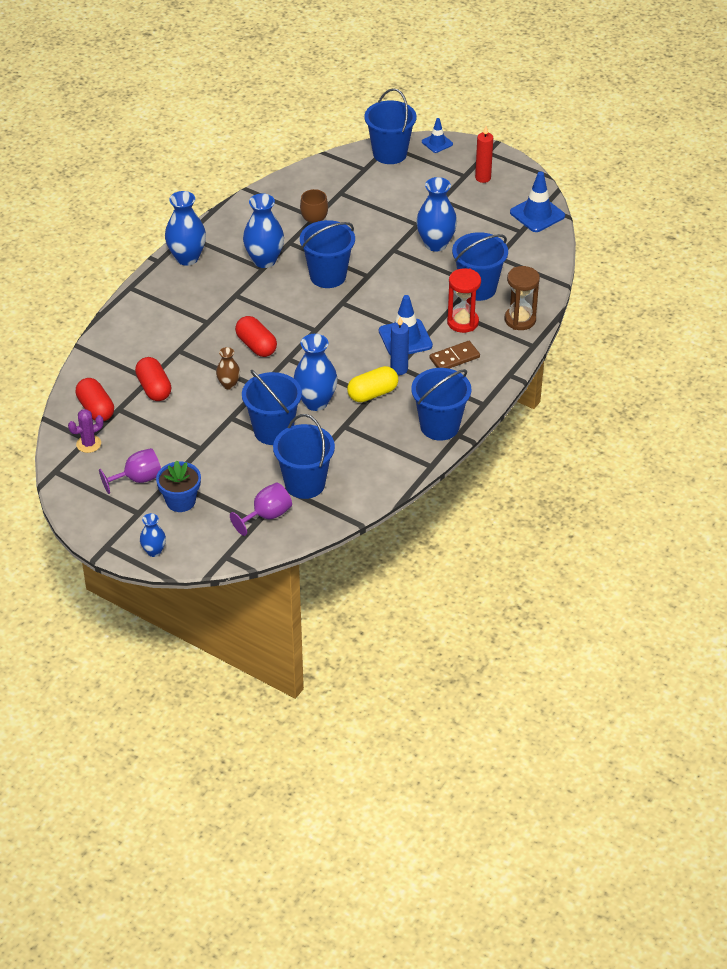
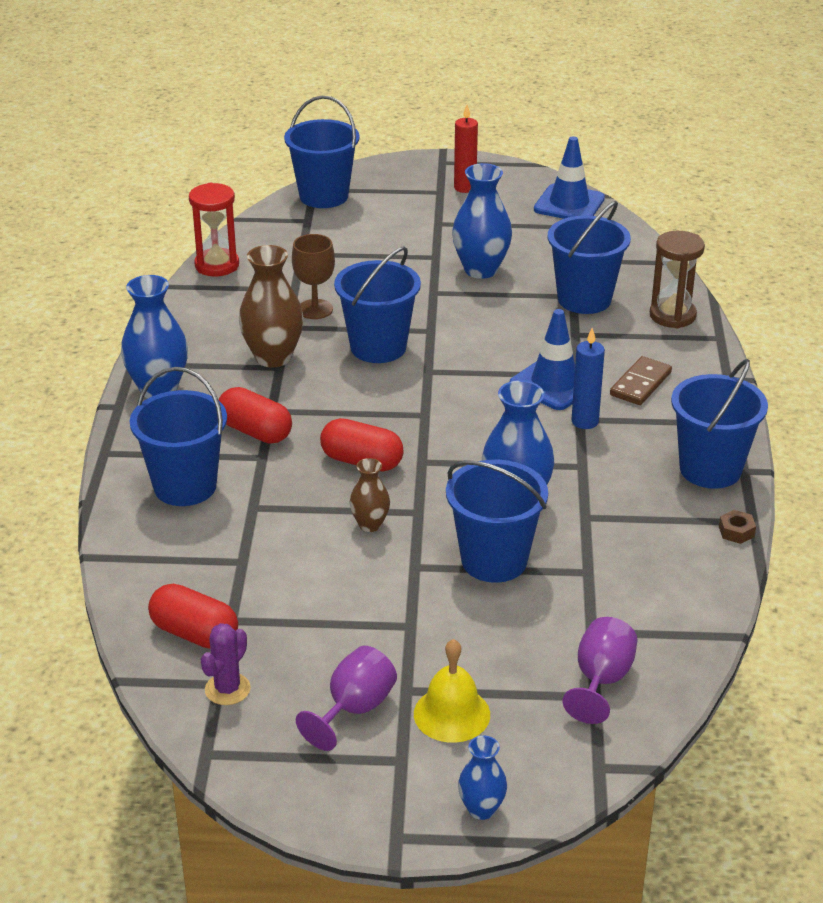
camera: 30 degrees left, 10 degrees down
red capsule [135,357,171,401] -> red capsule moved to [219,387,292,444]
blue flower pot [156,460,201,512] -> yellow bell [414,639,490,743]
blue vase [243,193,284,268] -> brown vase [239,245,304,367]
blue bucket [273,414,335,499] -> blue bucket moved to [130,367,227,506]
yellow capsule [347,366,398,402] -> none
blue traffic cone [422,118,453,153] -> none
red hourglass [447,268,481,333] -> red hourglass moved to [189,183,239,276]
none -> brown nut [719,510,756,544]

